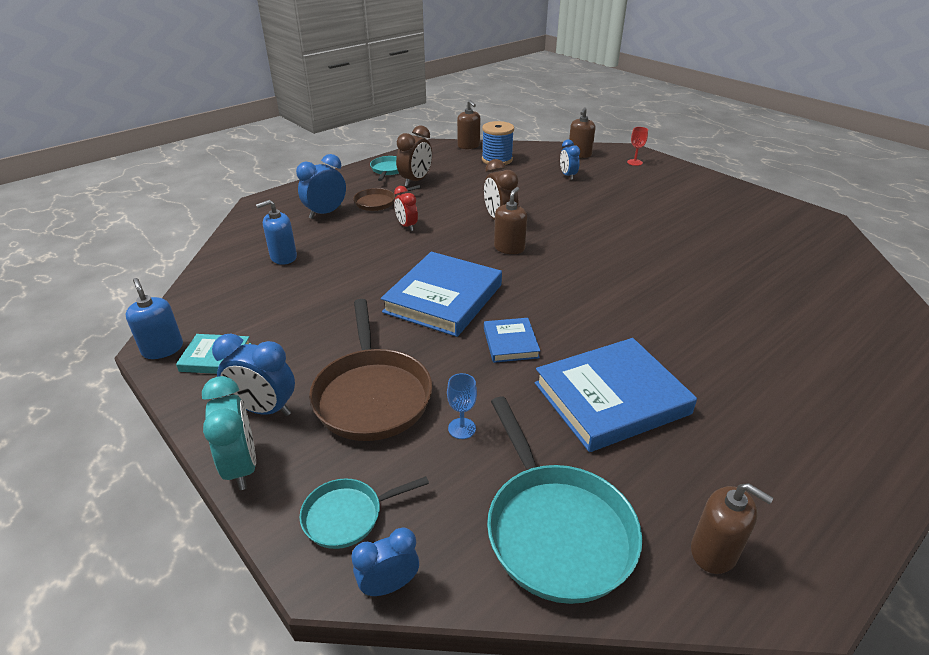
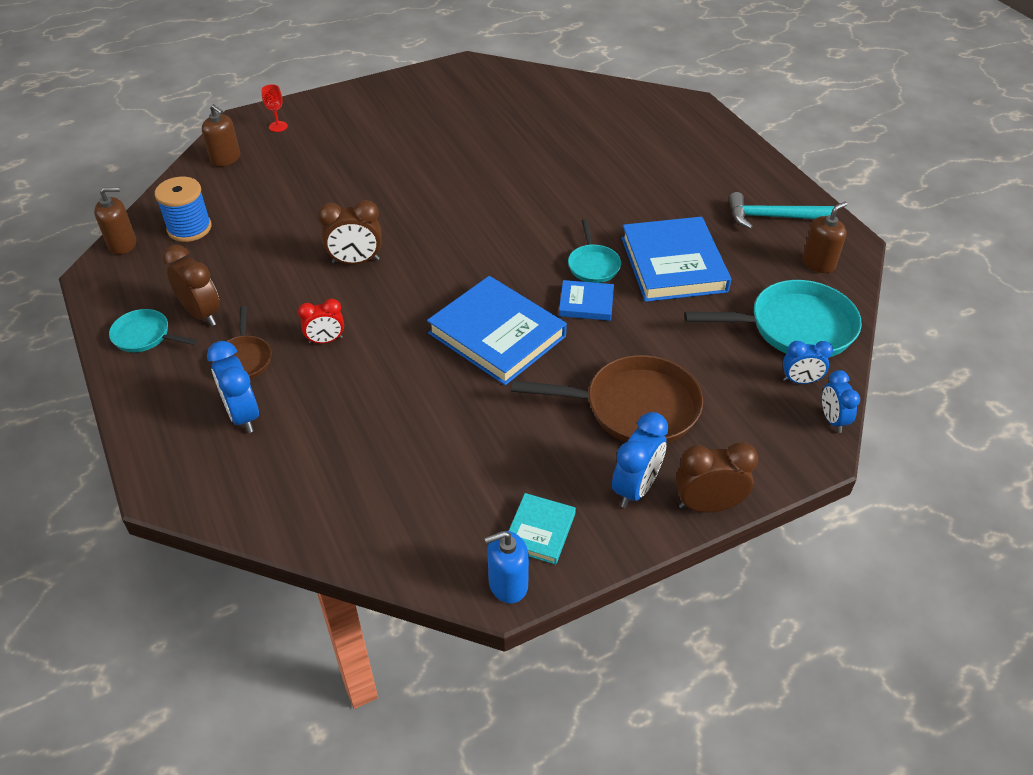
camera: 75 degrees left, 10 degrees up
turquoise clock [202,376,256,490] -> brown clock [676,442,758,512]
blue soap dispenser [256,200,297,265] -> none
turquoise pan [299,476,429,549] -> turquoise pan moved to [568,219,621,283]
blue goblet [447,373,477,439] -> none
brown soap dispenser [494,187,527,254] -> none
blue clock [560,140,580,180] -> blue clock moved to [783,341,833,384]
none -> turquoise hammer [729,192,834,229]

